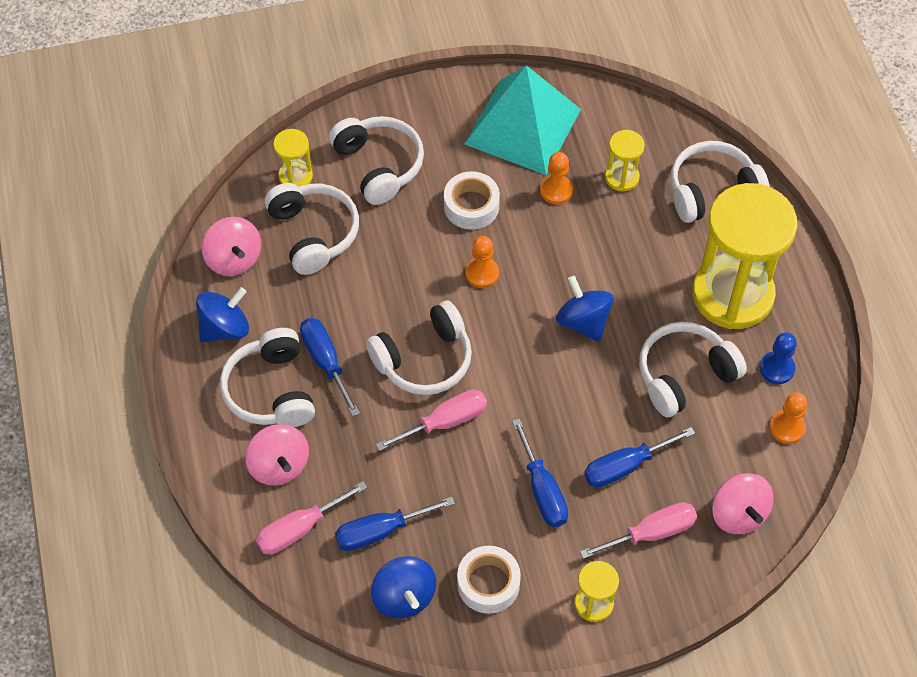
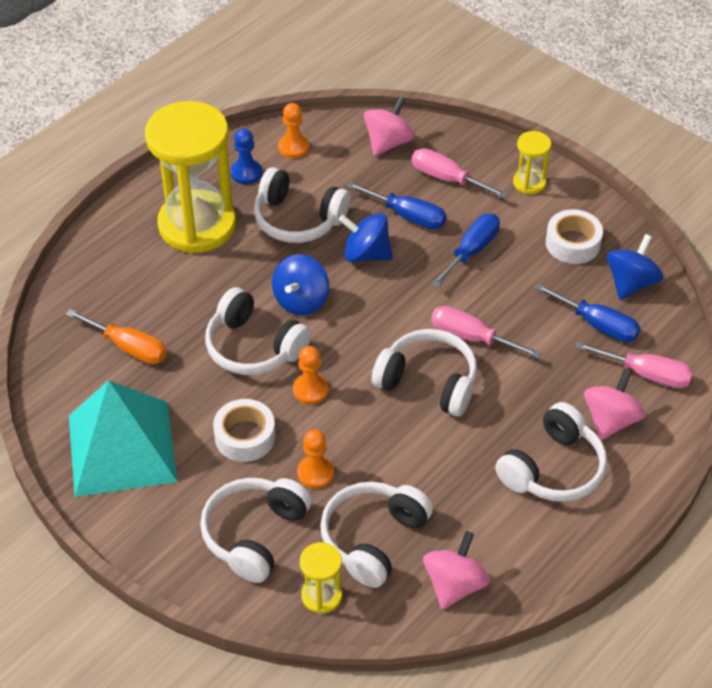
camera: 125 degrees left, 10 degrees down
blue spinning top [196,287,249,342] -> blue spinning top moved to [339,213,393,263]
blue screwdriver [300,318,360,416] -> none
orange pawn [540,152,573,205] -> orange pawn moved to [297,429,334,489]
yellow hourglass [605,130,645,192] -> orange screwdriver [66,309,167,364]
white headphones [671,141,769,223] -> white headphones moved to [205,287,311,375]

